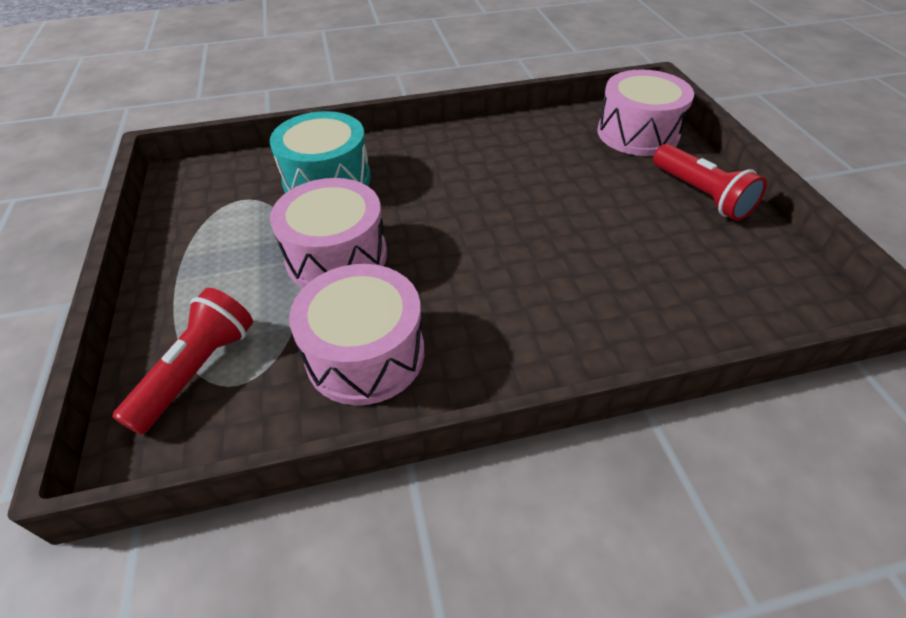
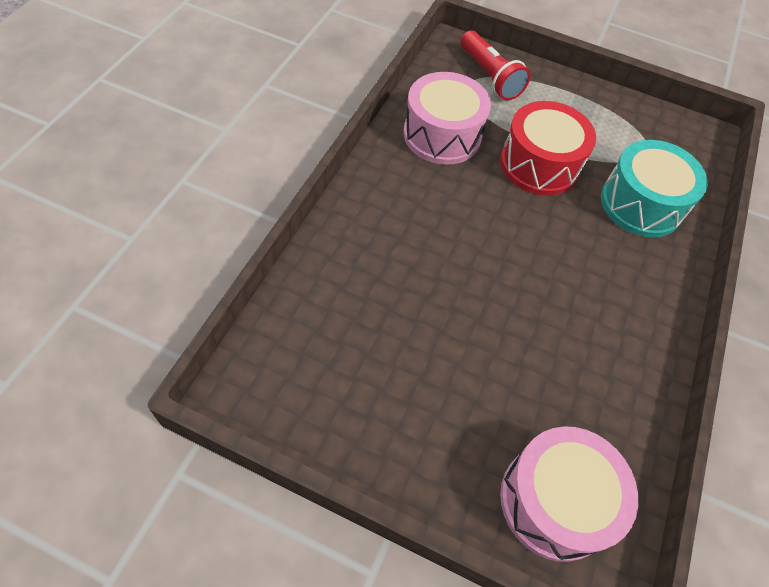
camera: 120 degrees right, 10 degrees up
pink drum [270,178,387,288] -> red drum [500,101,596,196]
red flashlight [653,144,767,221] -> none

